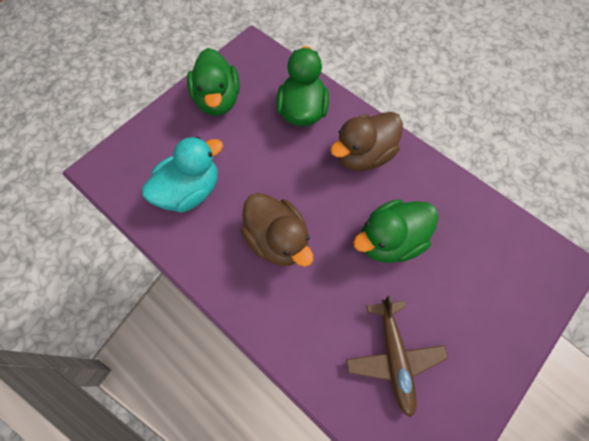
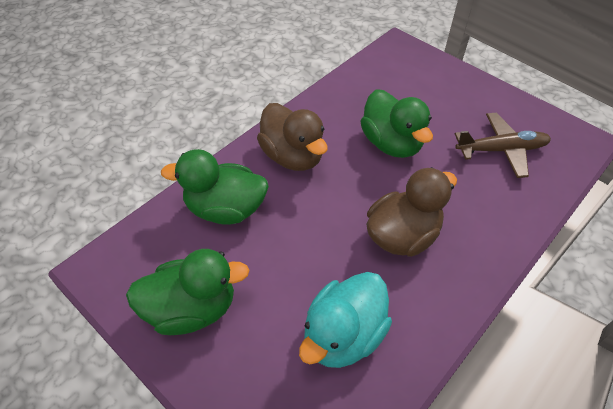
camera: 90 degrees left, 15 degrees down
turquoise duck [142,136,223,213] -> turquoise duck turned 105 degrees counterclockwise [299,272,392,368]

